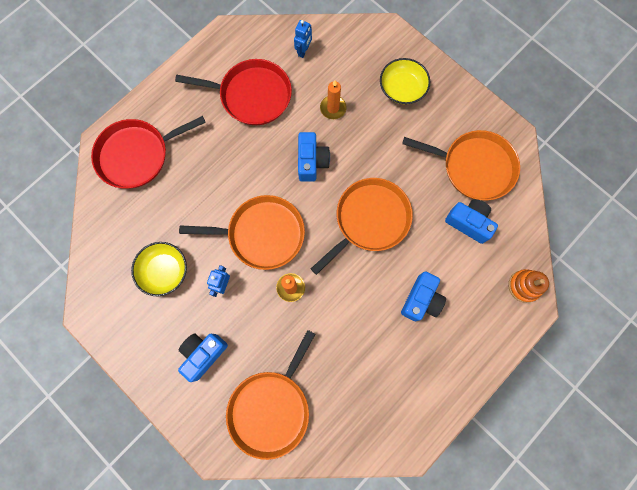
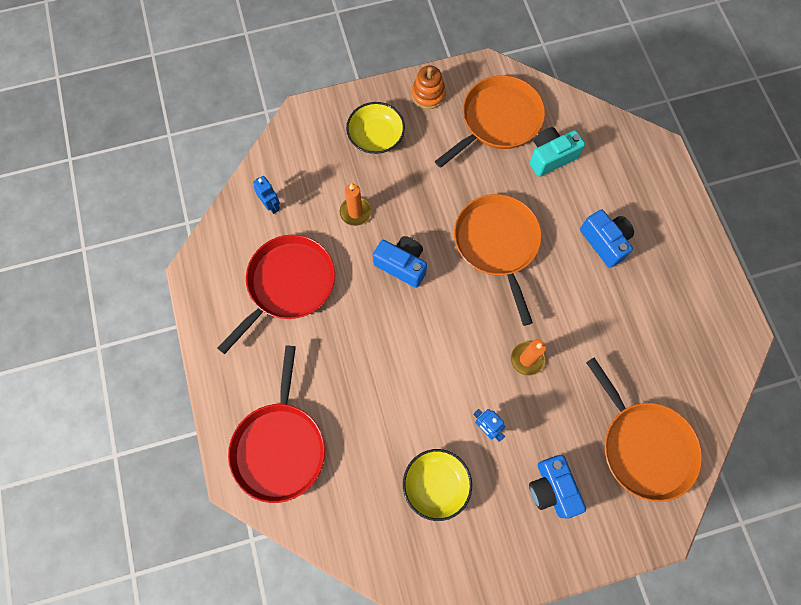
camera: 60 degrees left, 5 degrees down
orange pan [179,195,305,270] -> none
blue camera [445,199,498,244] -> turquoise camera [530,127,585,177]
orange stacking toy [508,269,549,303] -> orange stacking toy moved to [412,66,446,109]

